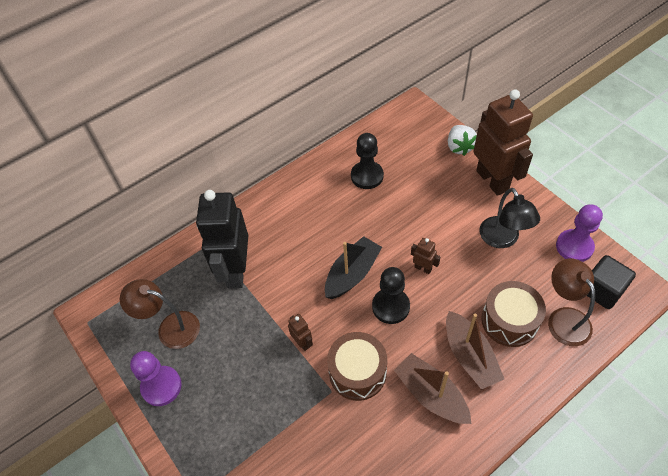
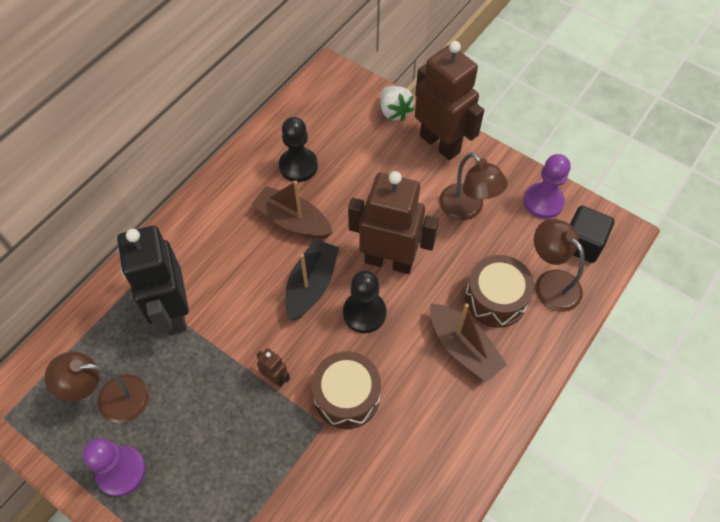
camera: 20 degrees left, 5 degrees up
brown boat [394,353,471,424] -> brown boat moved to [251,180,333,239]
brown robot [411,238,441,274] -> brown robot [348,171,439,274], size x2.44
black lamp [479,188,540,248] -> brown lamp [439,152,508,220]

